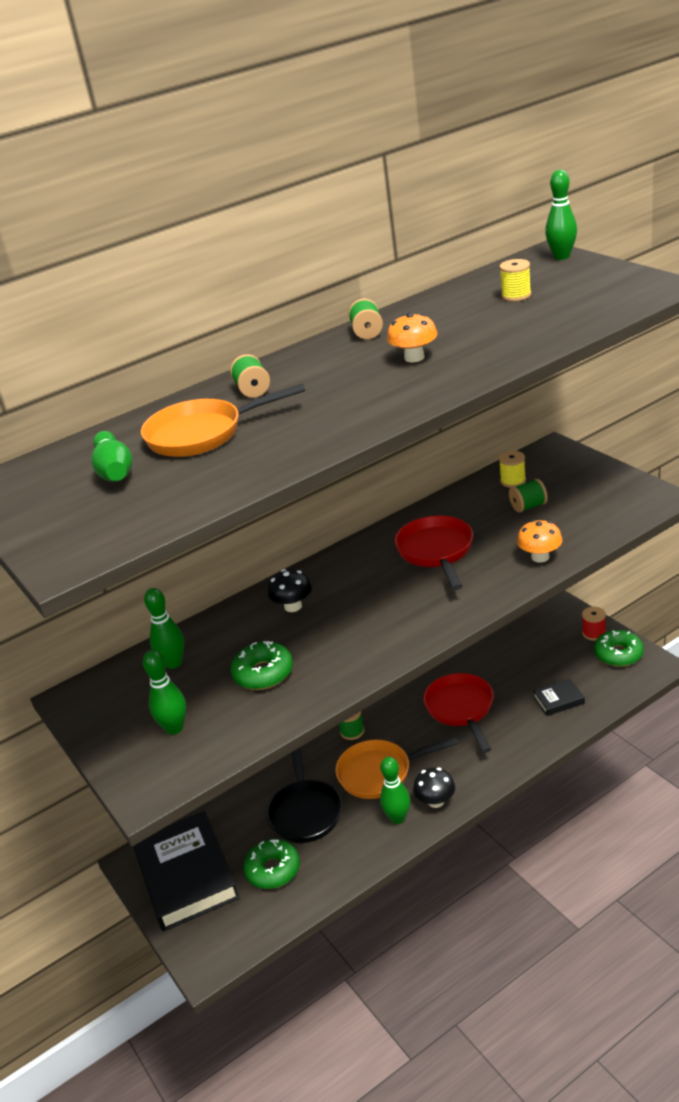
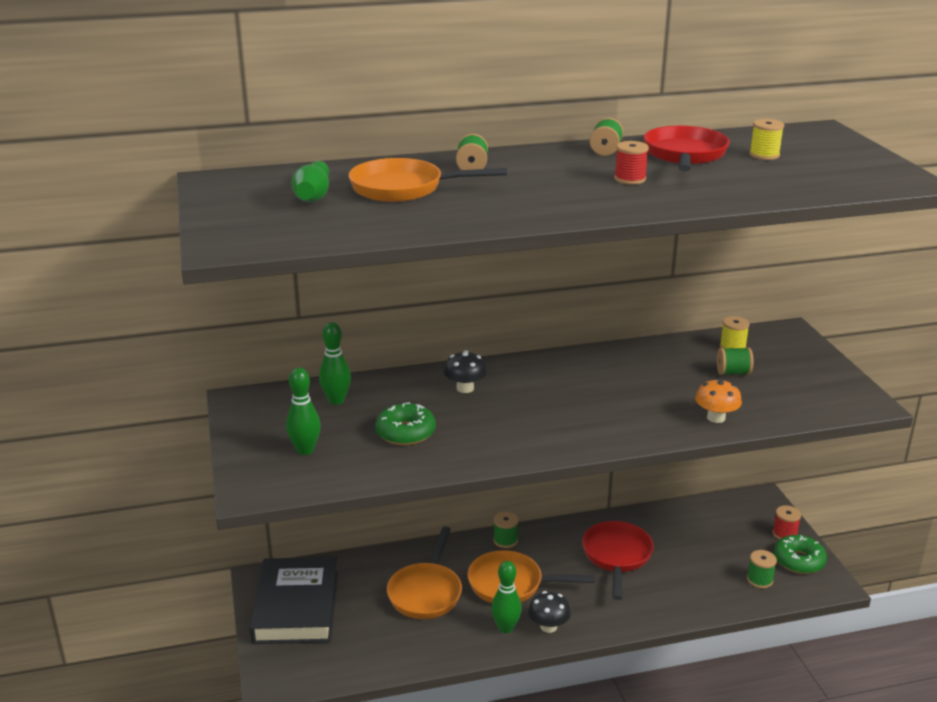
camera: 15 degrees right, 5 degrees down
green donut [243,839,300,889] -> none
black pan [267,748,342,843] -> orange pan [387,527,462,619]
orange mushroom [387,313,437,362] -> red spool [614,141,649,185]
red pan [394,515,473,590] -> red pan moved to [644,126,730,171]
black book [533,678,585,716] -> none
green bowling pin [545,170,577,260] -> none
none -> green spool [747,550,777,588]

